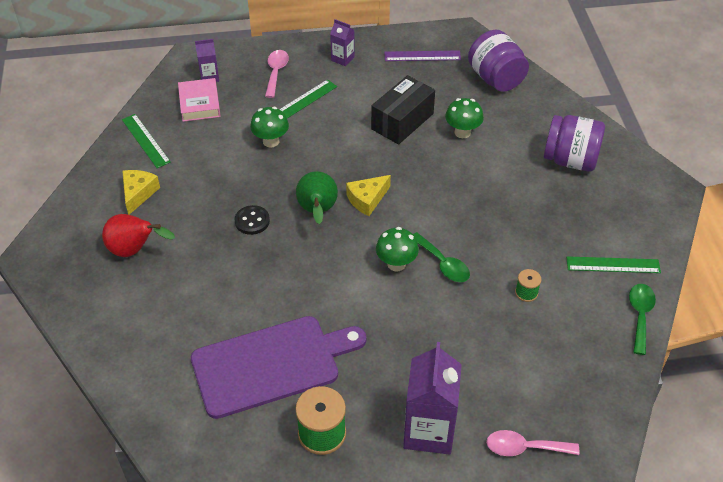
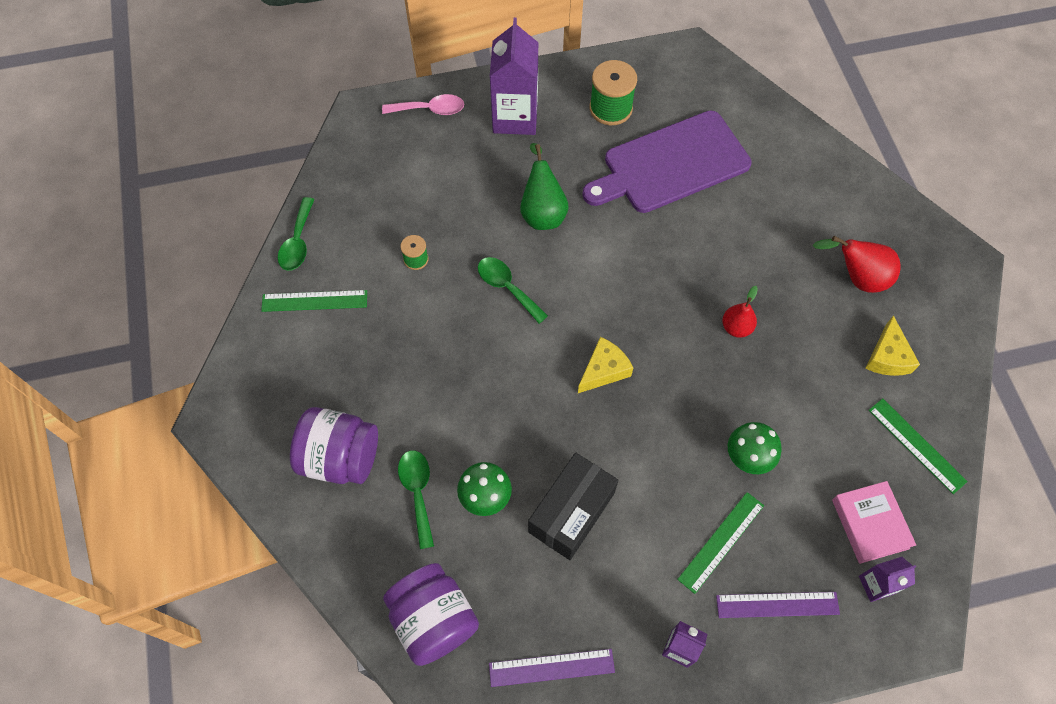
camera: 175 degrees right, 15 degrees up
black button [234,205,270,235] -> red pear [722,286,758,338]
pink spoon [265,50,289,98] -> purple ruler [716,592,840,618]
green pear [296,171,338,224] -> green pear moved to [520,143,569,230]
green mushroom [376,227,419,271] -> none
none -> green spoon [398,450,434,549]

